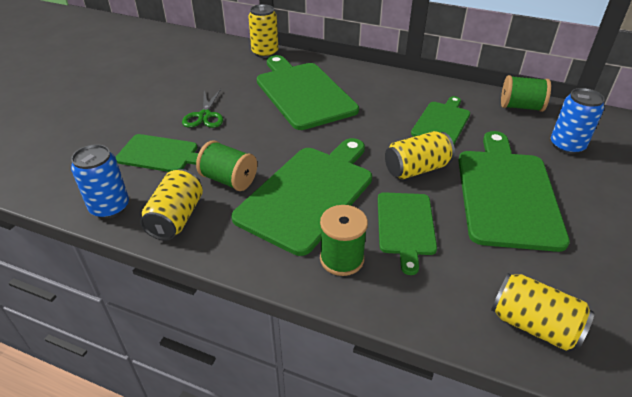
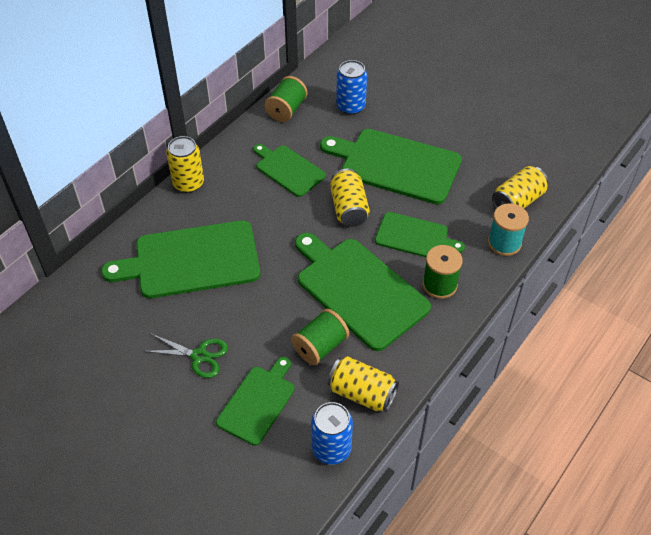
camera: 75 degrees left, 10 degrees up
yellow can [248,4,278,58] -> yellow can moved to [166,136,204,193]
none -> turquoise spool [488,203,529,256]

